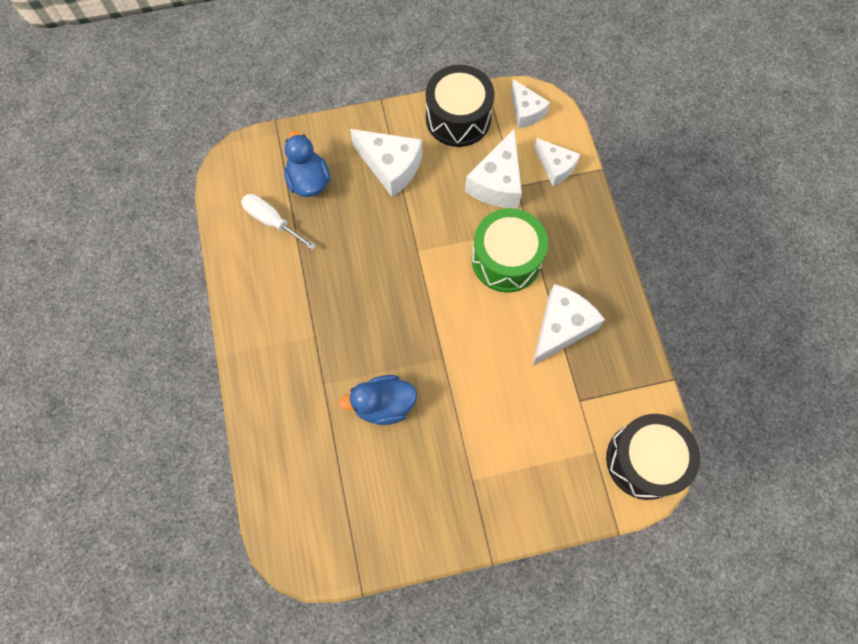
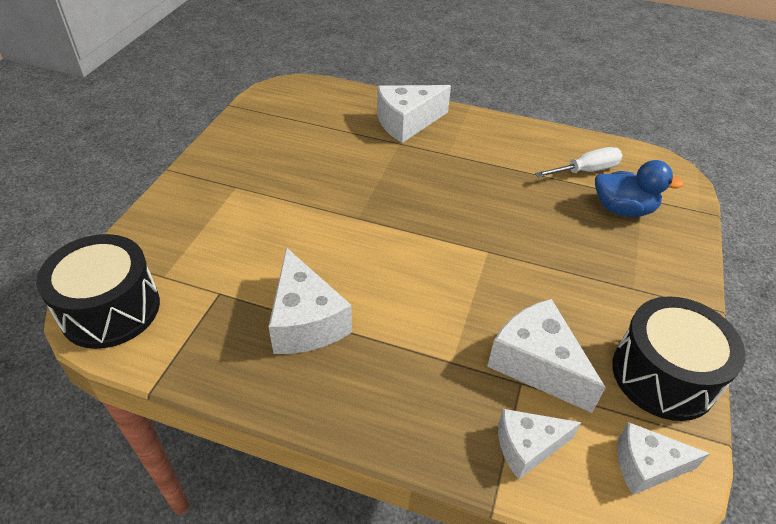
camera: 120 degrees right, 25 degrees down
blue duck [338,375,417,425] -> none
white cheese [350,129,422,197] -> white cheese moved to [377,85,451,143]
green drum [472,208,548,293] -> none

